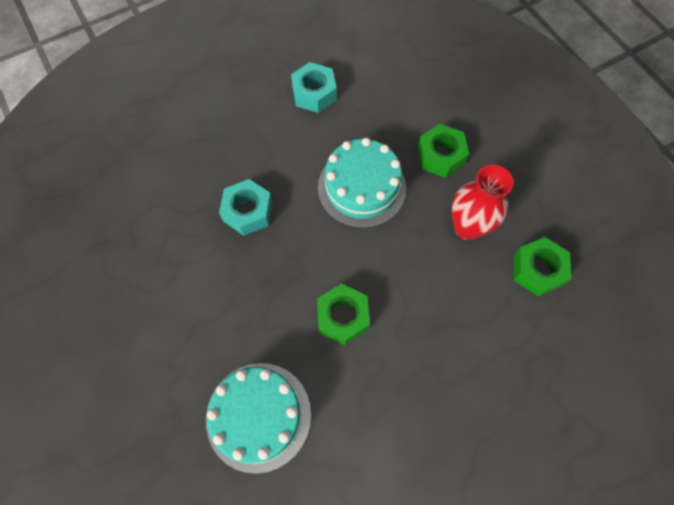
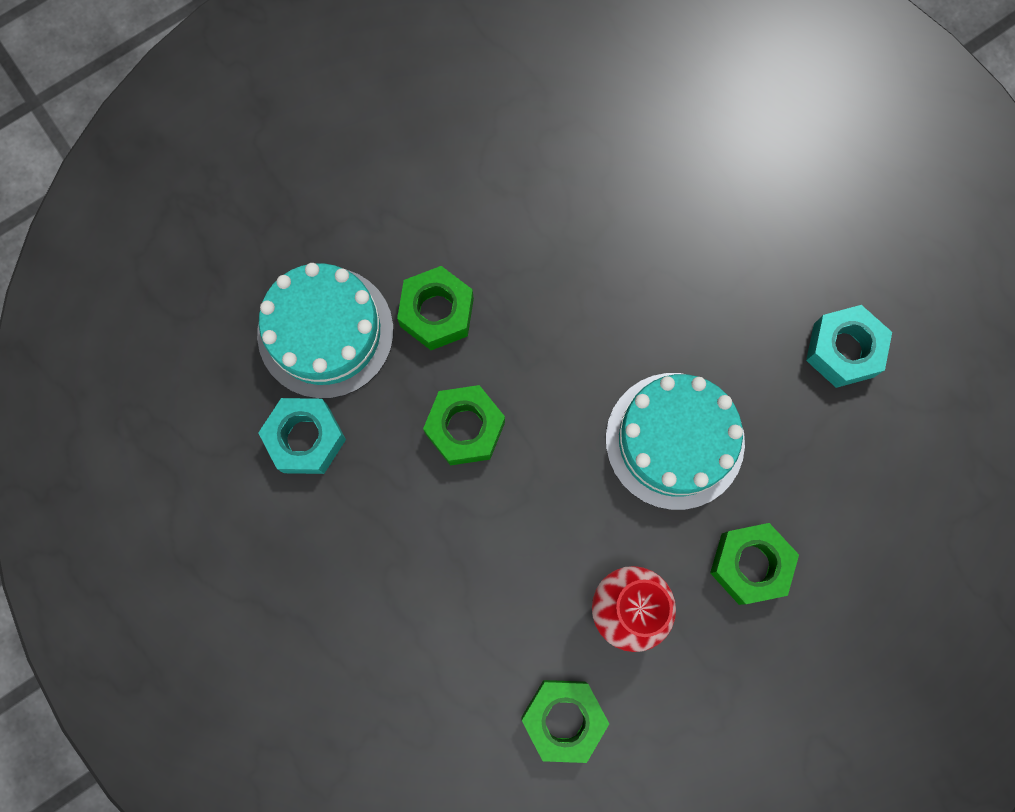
camera: 85 degrees right, 10 degrees up
turquoise nut [219,179,272,236] -> turquoise nut moved to [258,398,346,474]
none -> green nut [397,266,474,350]

